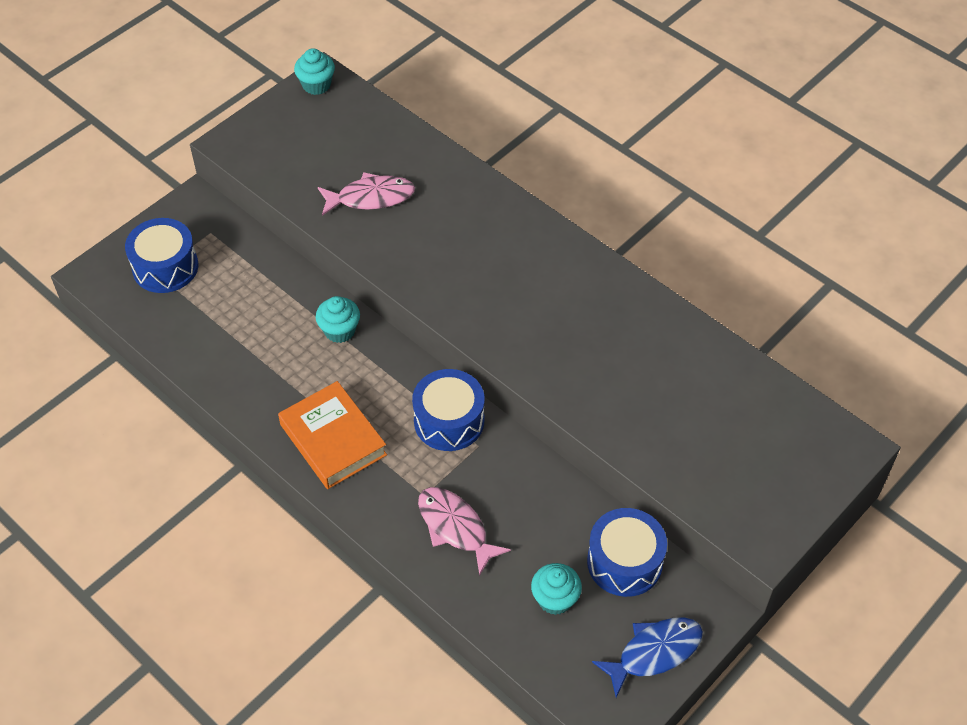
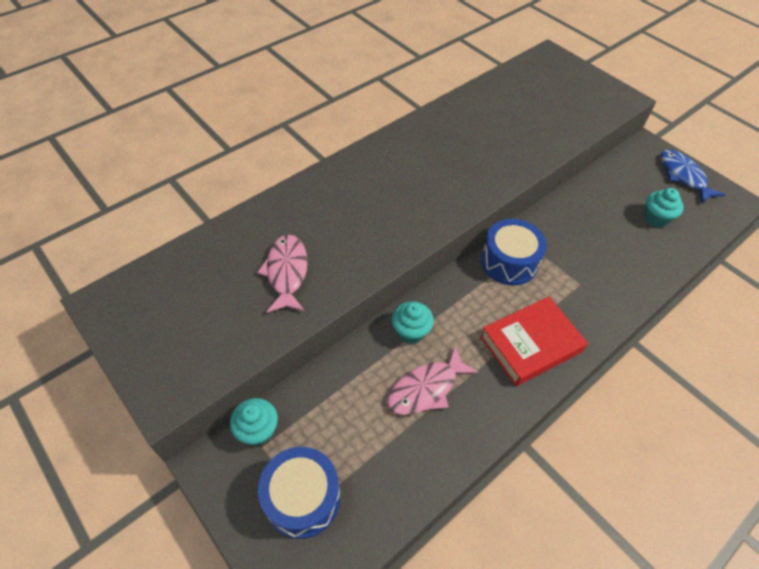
camera: 85 degrees left, 0 degrees up
orange book [278,381,387,489] -> red book [480,297,588,386]
turquoise cupcake [294,48,335,95] -> turquoise cupcake moved to [230,398,278,446]
pink fish [418,487,511,576] -> pink fish moved to [387,346,479,415]
blue drum [587,508,667,597] -> none

